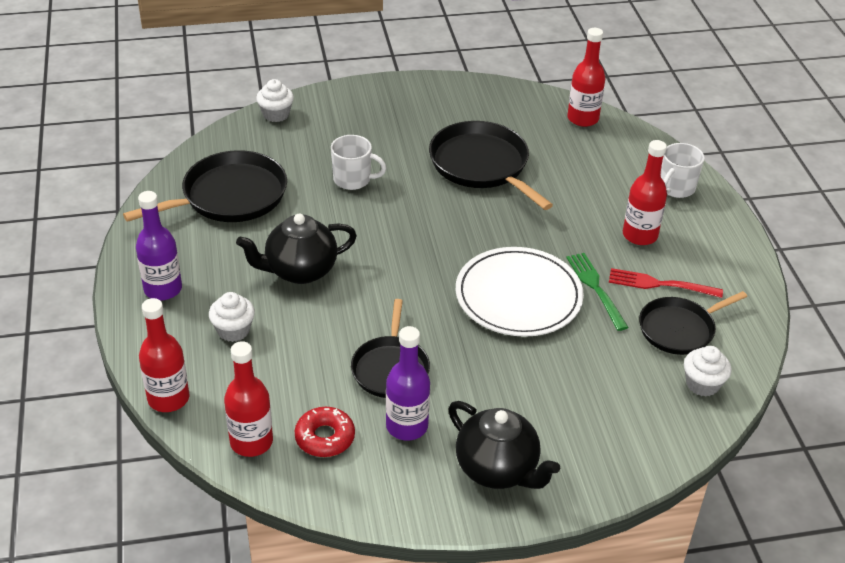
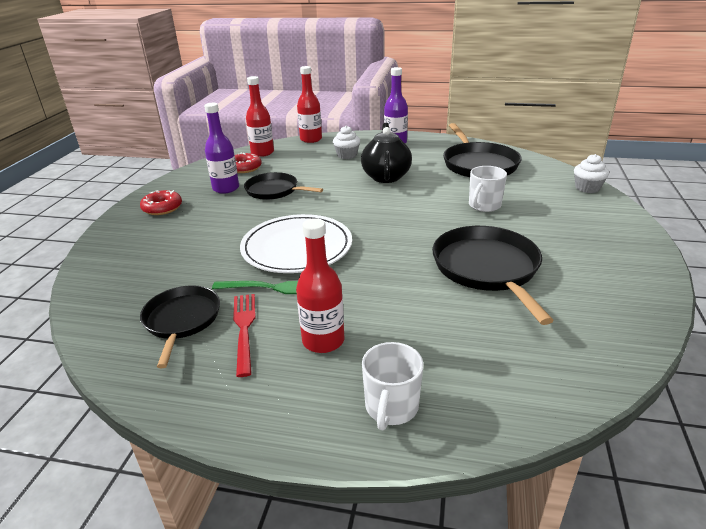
camera: 115 degrees right, 10 degrees down
black pan [429,121,553,210] -> black pan turned 90 degrees counterclockwise [432,226,554,325]
black teapot [448,401,560,489] -> red donut [140,190,182,215]
red bottle [567,28,606,127] -> none
red fork [609,268,723,298] -> red fork turned 45 degrees counterclockwise [233,294,255,377]
white mug [661,143,705,198] -> white mug turned 135 degrees counterclockwise [362,342,423,430]
white cupcake [684,346,732,397] -> none

